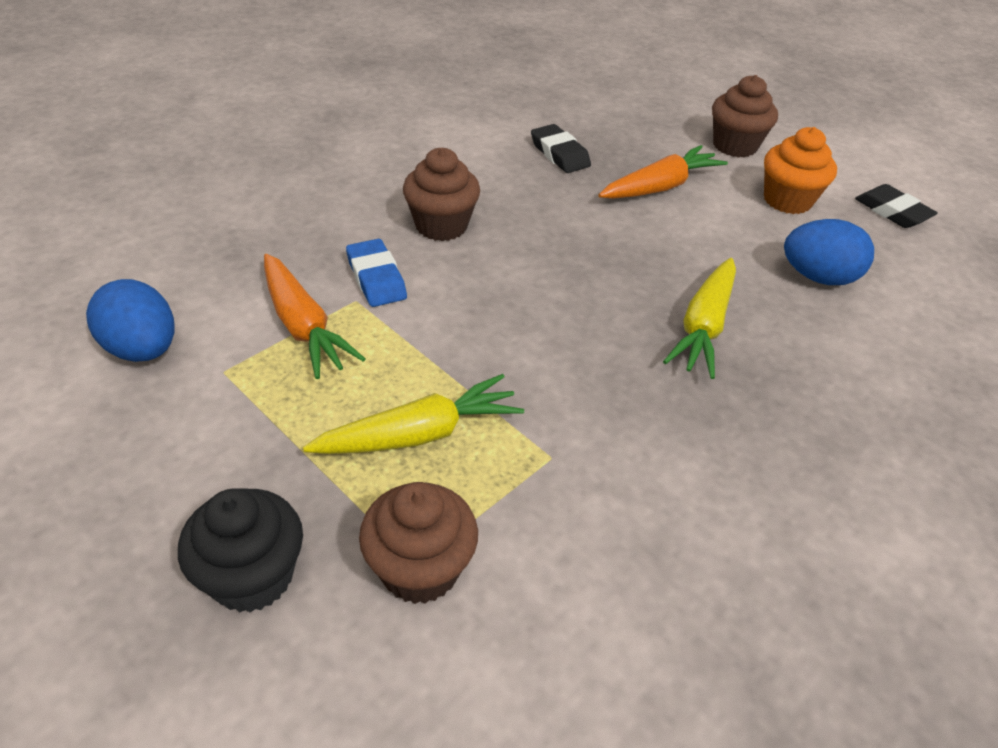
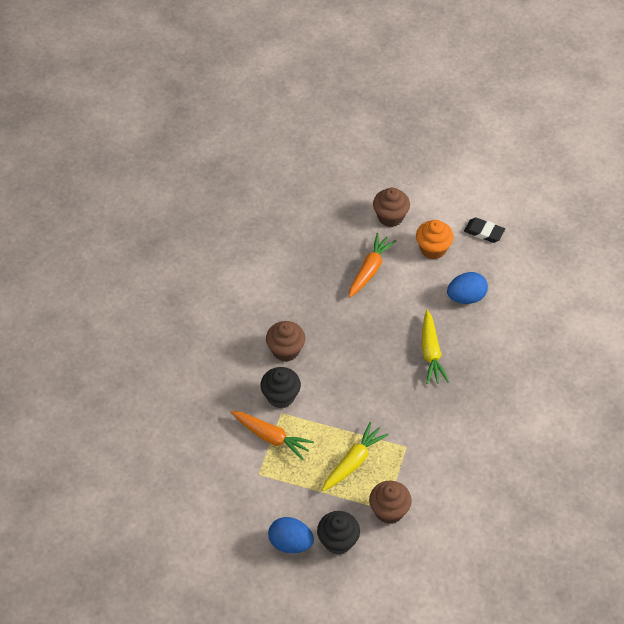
camera: 25 degrees left, 10 degrees up
blue egg [86,279,175,362] -> blue egg moved to [268,517,314,553]
blue eraser [346,239,407,307] -> black cupcake [260,367,301,409]
black eraser [531,124,591,173] -> none

